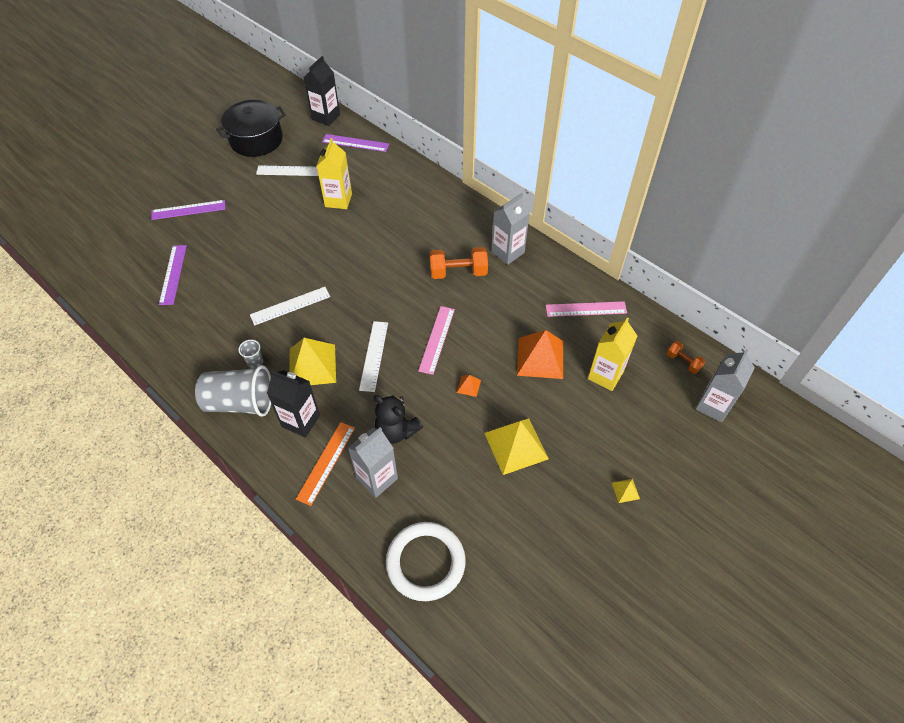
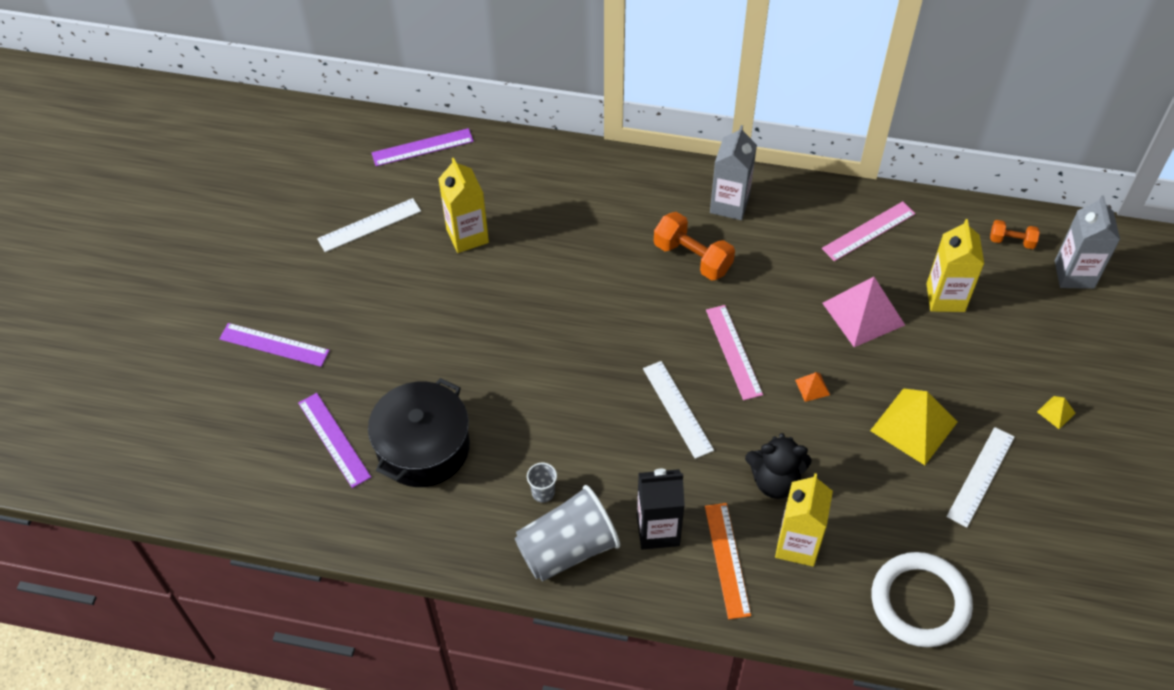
camera: 30 degrees left, 0 degrees up
purple ruler [151,200,225,220] -> purple ruler turned 60 degrees clockwise [219,323,330,367]
black pot [216,100,286,157] -> black pot moved to [368,378,470,487]
white ruler [250,287,330,326] -> white ruler moved to [946,427,1015,527]
yellow pyramid [289,338,336,385] -> none
black carton [303,56,340,126] -> none
grey carton [348,427,398,498] -> yellow carton [775,473,833,566]
orange dumbbell [430,247,488,279] -> orange dumbbell turned 75 degrees clockwise [654,212,735,280]
orange pyramid [517,330,563,379] -> pink pyramid [822,277,905,347]

